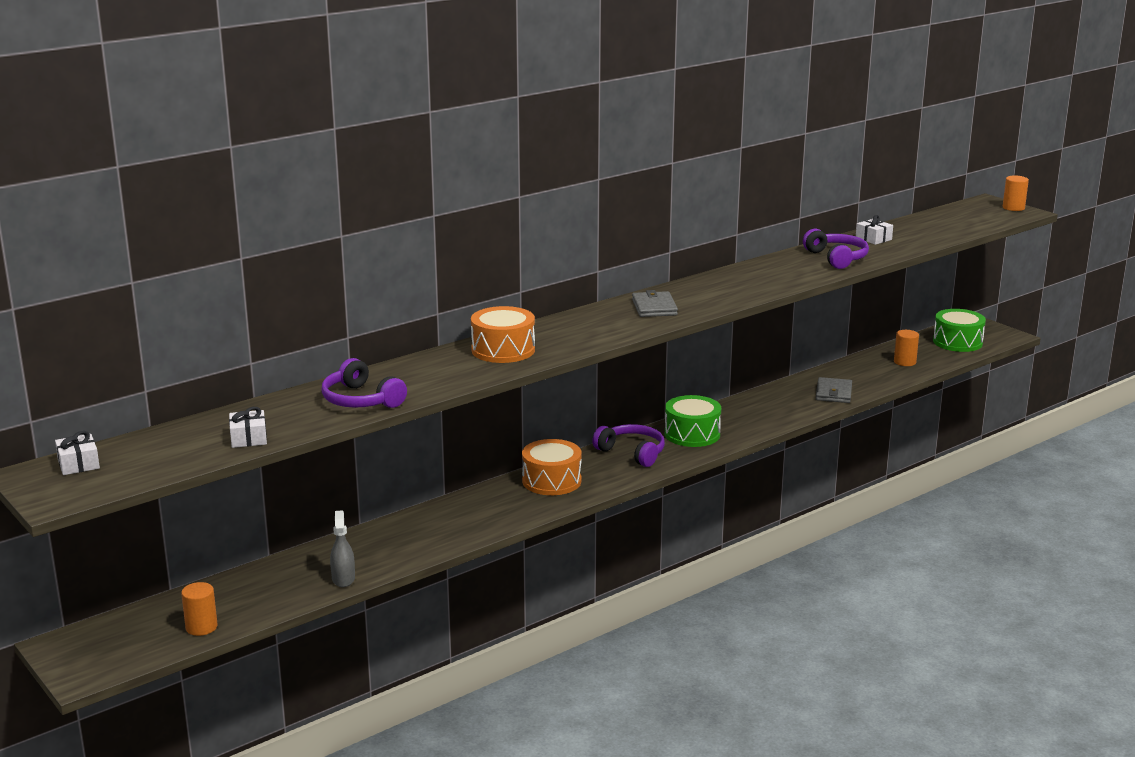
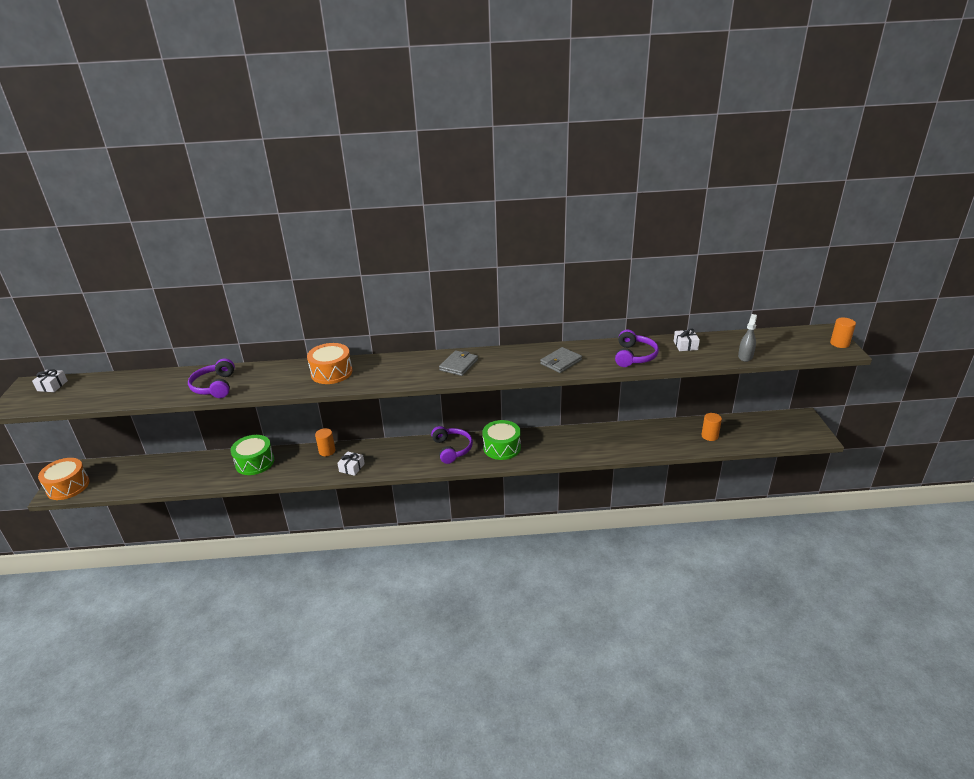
camera: 35 degrees right, 10 degrees up
orange cylinder [181,582,218,636] -> orange cylinder moved to [315,428,336,456]
white gift [229,407,267,448] -> white gift moved to [337,451,365,476]
grey spray bottle [330,510,355,587] -> grey spray bottle moved to [738,314,757,362]
orange drum [522,439,582,495] -> orange drum moved to [38,458,90,500]
grey wallet [816,377,852,403] -> grey wallet moved to [540,347,582,373]
green drum [933,309,986,352] -> green drum moved to [231,435,274,475]

